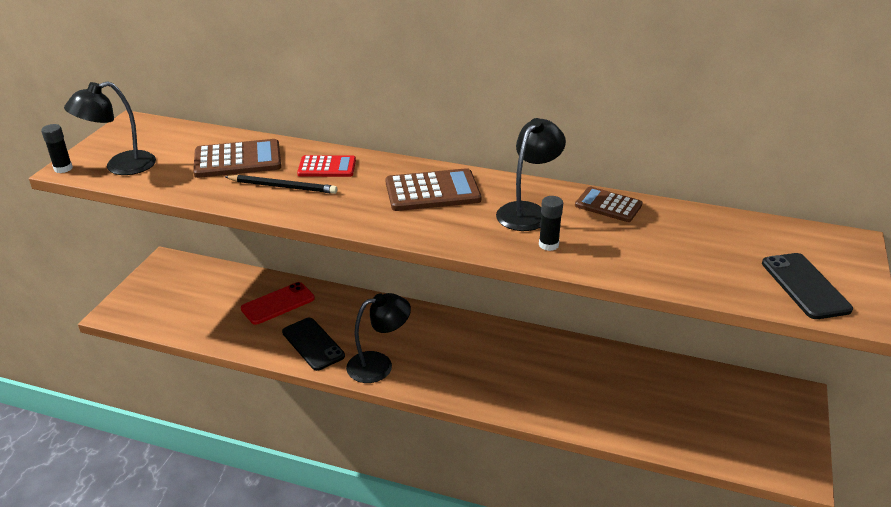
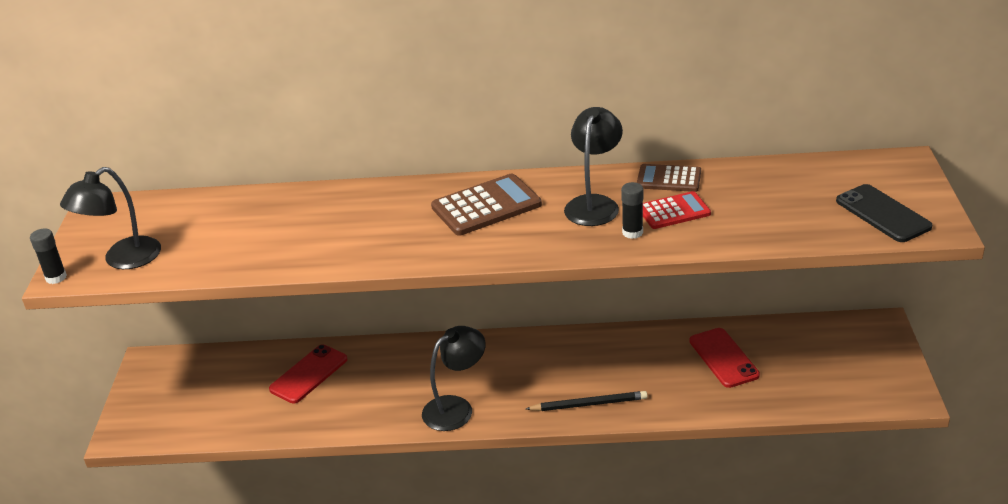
camera: 15 degrees left, 0 degrees up
brown calculator [193,139,281,178] -> none
black pencil [225,175,337,194] -> black pencil moved to [526,391,648,411]
black phone [282,318,345,371] -> none
red calculator [297,155,356,177] -> red calculator moved to [643,191,711,229]
none -> red phone [689,328,760,388]

